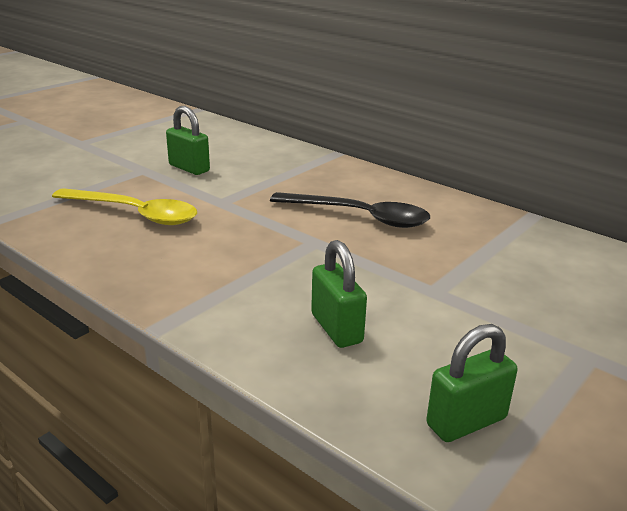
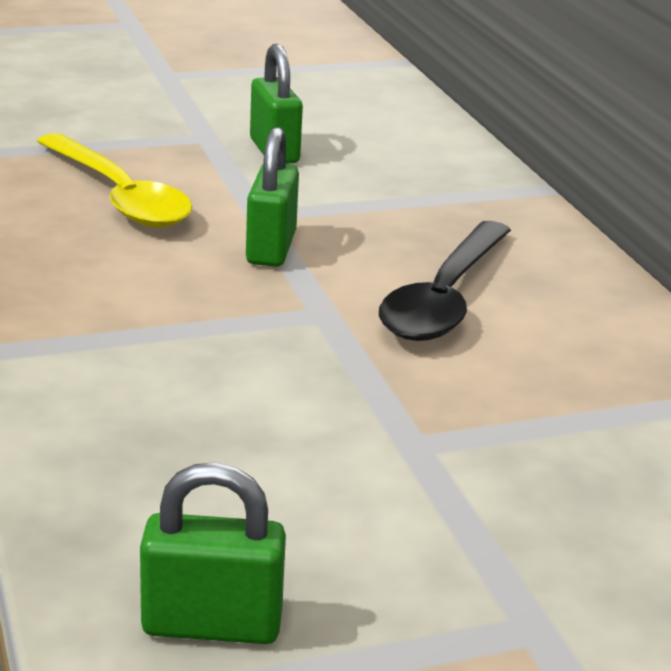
camera: 30 degrees right, 0 degrees up
black spoon [270,192,430,228] -> black spoon turned 60 degrees clockwise [379,221,511,341]
green padlock [311,240,367,348] -> green padlock moved to [246,127,299,267]

